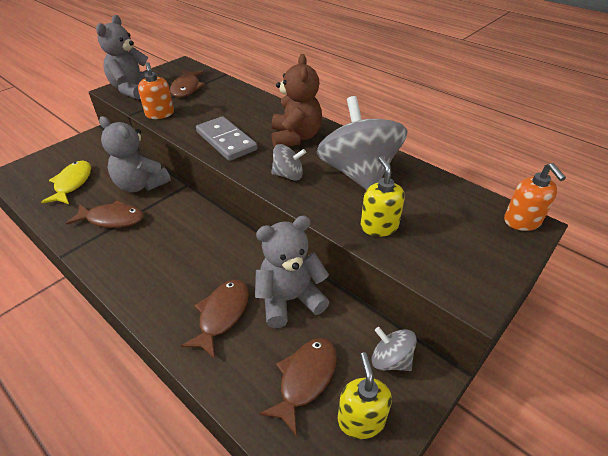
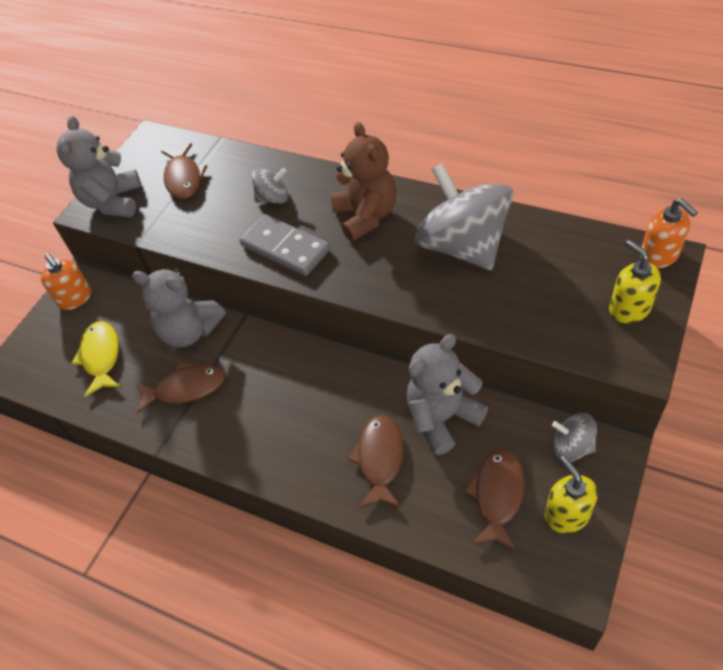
camera: 10 degrees left, 10 degrees up
orange soap dispenser [138,62,174,119] -> orange soap dispenser moved to [41,253,91,310]
grey spinning top [271,144,306,181] -> grey spinning top moved to [251,168,288,204]
yellow soap dispenser [360,156,405,237] -> yellow soap dispenser moved to [609,240,661,323]

